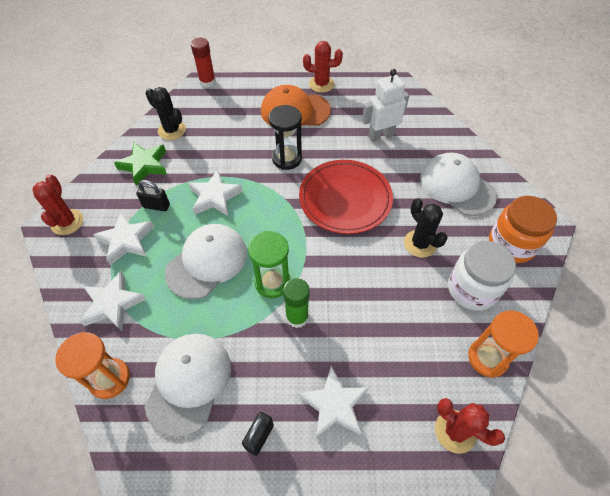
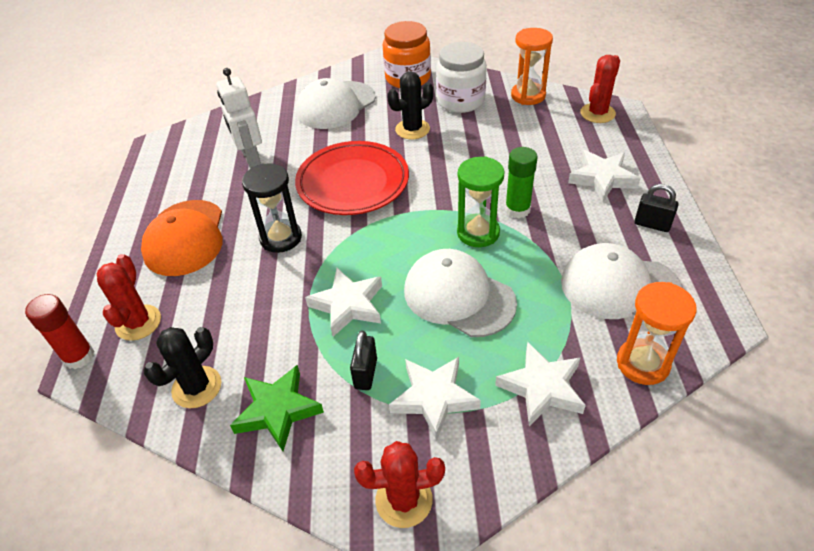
camera: 90 degrees left, 10 degrees down
red cactus [303,41,343,93] -> red cactus moved to [97,254,161,341]

